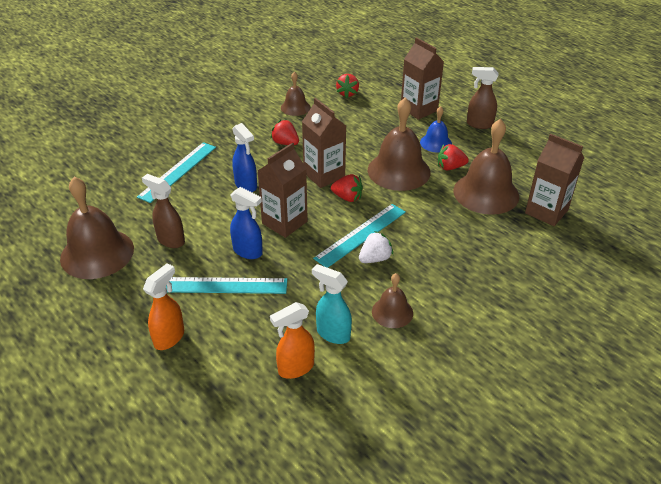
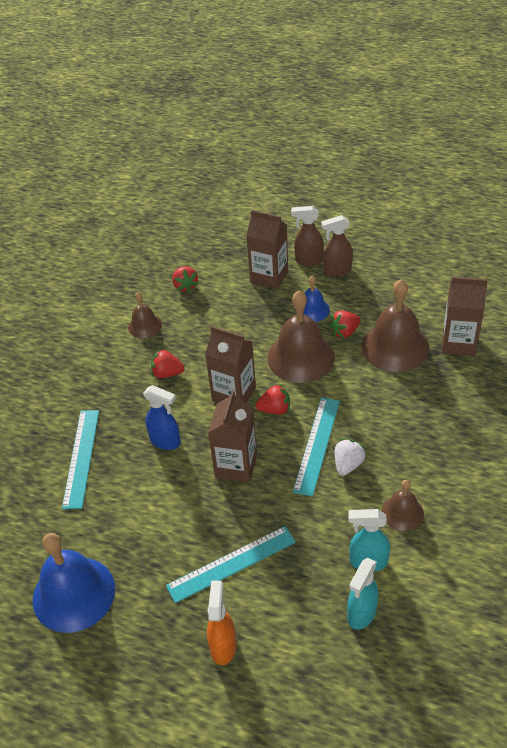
camera: 25 degrees left, 5 degrees up
brown bell [60,177,134,279] -> blue bell [33,533,115,633]
brown spray bottle [142,174,185,248] -> brown spray bottle moved to [291,206,324,266]
blue spray bottle [230,187,263,259] -> none
orange spray bottle [270,302,315,379] -> turquoise spray bottle [347,558,378,630]

